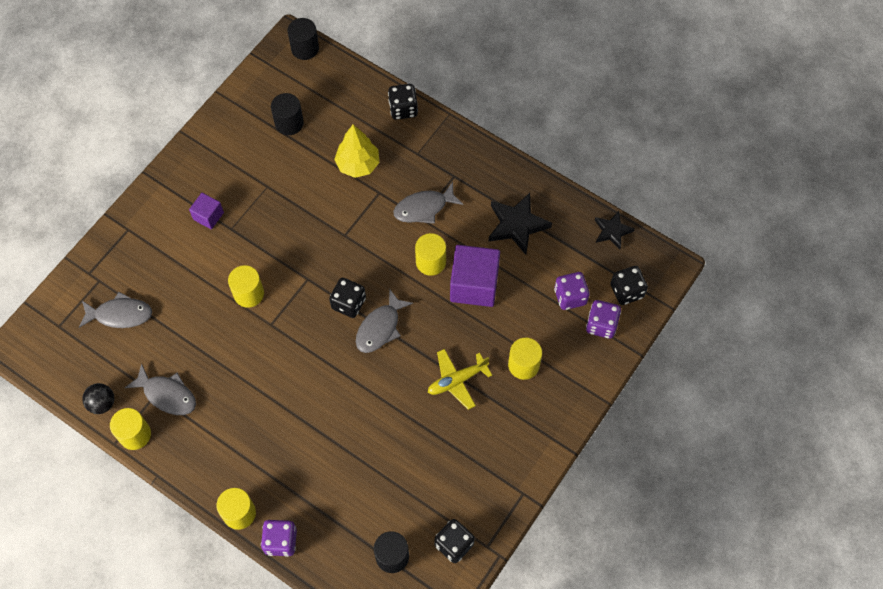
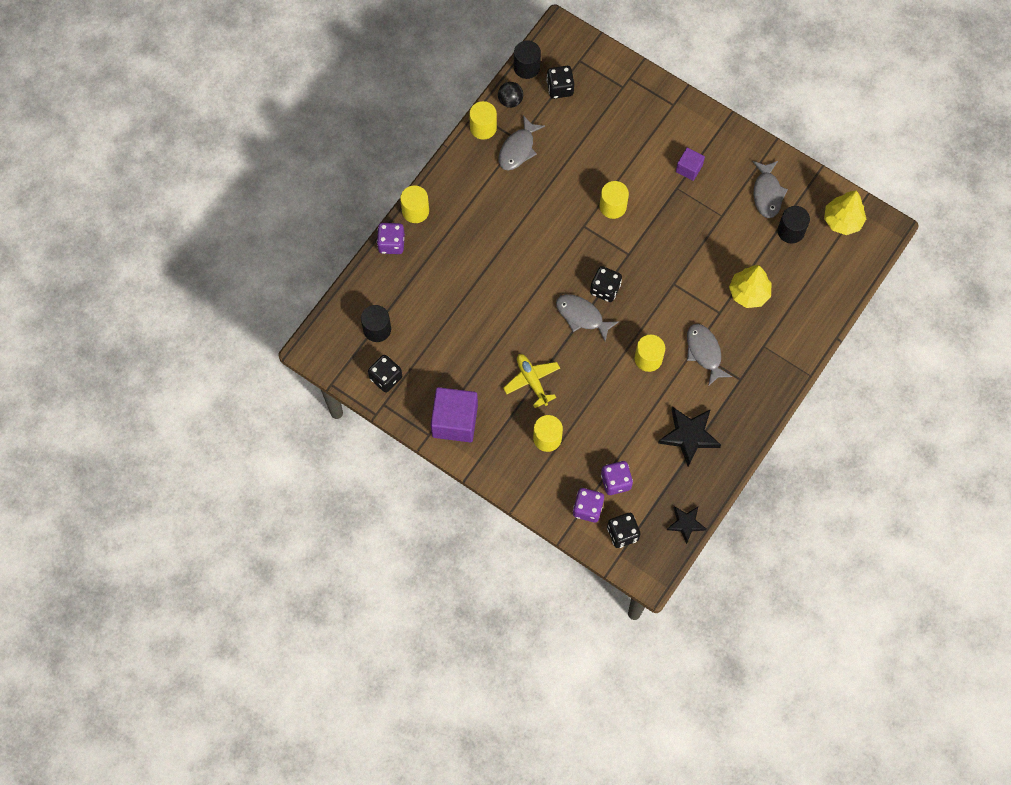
camera: 90 degrees right, 5 degrees up
grey fish [79,292,152,328] -> grey fish moved to [753,161,788,218]
black cylinder [288,18,319,60] -> black cylinder moved to [514,40,541,79]
black dice [388,84,418,120] -> black dice moved to [547,66,574,99]
purple cube [450,245,500,307] -> purple cube moved to [431,387,478,442]
none -> yellow tree [824,190,866,235]

